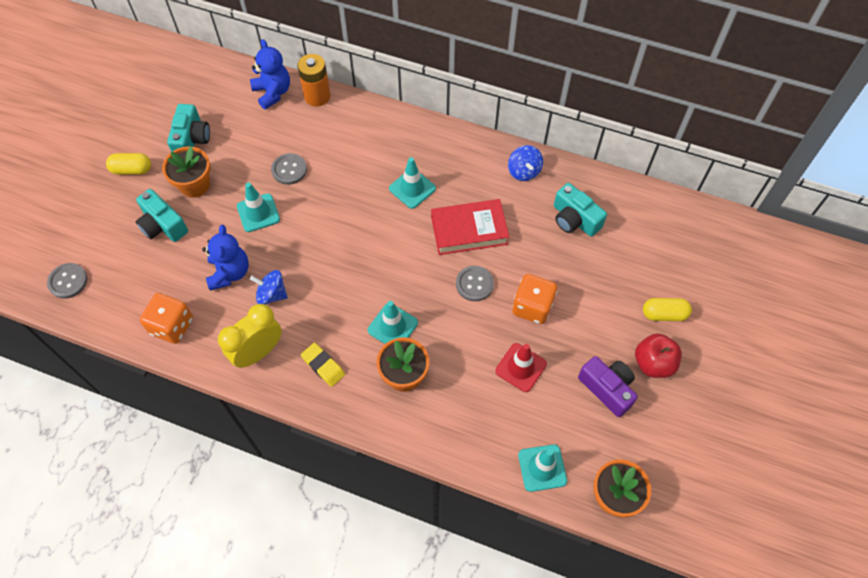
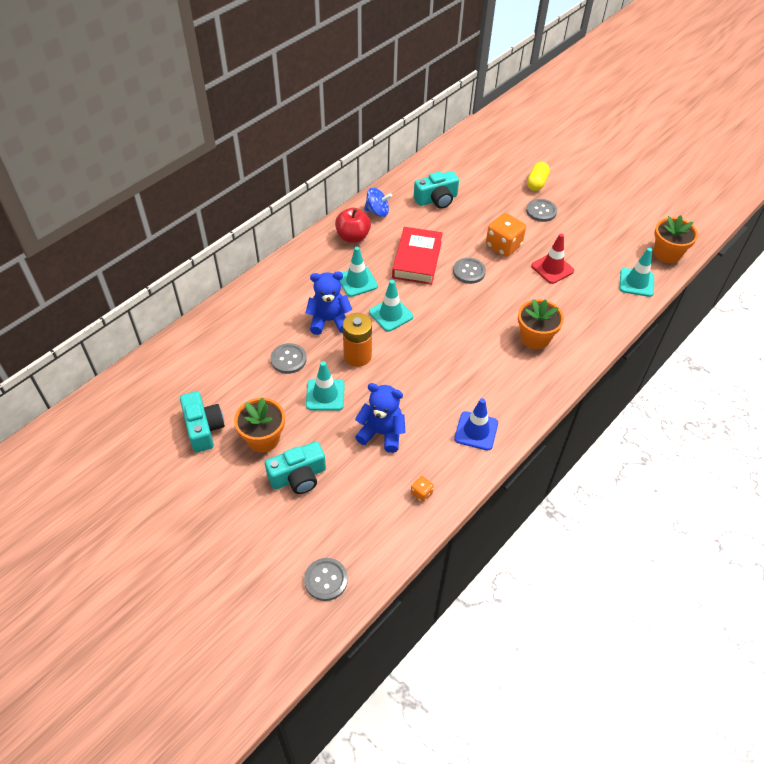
camera: 70 degrees left, 10 degrees down
yellow capsule [106,153,151,175] -> none
orange dice [140,293,193,344] -> orange dice [411,476,434,502], size x0.47
turquoise camera [167,104,210,152] -> turquoise camera turned 45 degrees clockwise [180,391,225,453]
yellow clock [218,304,282,368] -> blue traffic cone [454,398,498,450]
blue teddy bear [250,39,290,110] -> blue teddy bear moved to [306,271,352,335]
blue spinning top [250,270,288,305] -> none
orange battery [297,54,331,107] -> orange battery moved to [343,313,372,367]
yellow eraser [301,343,345,387] -> none
turquoise traffic cone [368,301,418,344] -> turquoise traffic cone moved to [369,280,413,332]
purple camera [578,356,638,417] -> none
red apple [635,333,682,378] -> red apple moved to [335,208,371,243]
none -> grey button [526,199,557,222]

